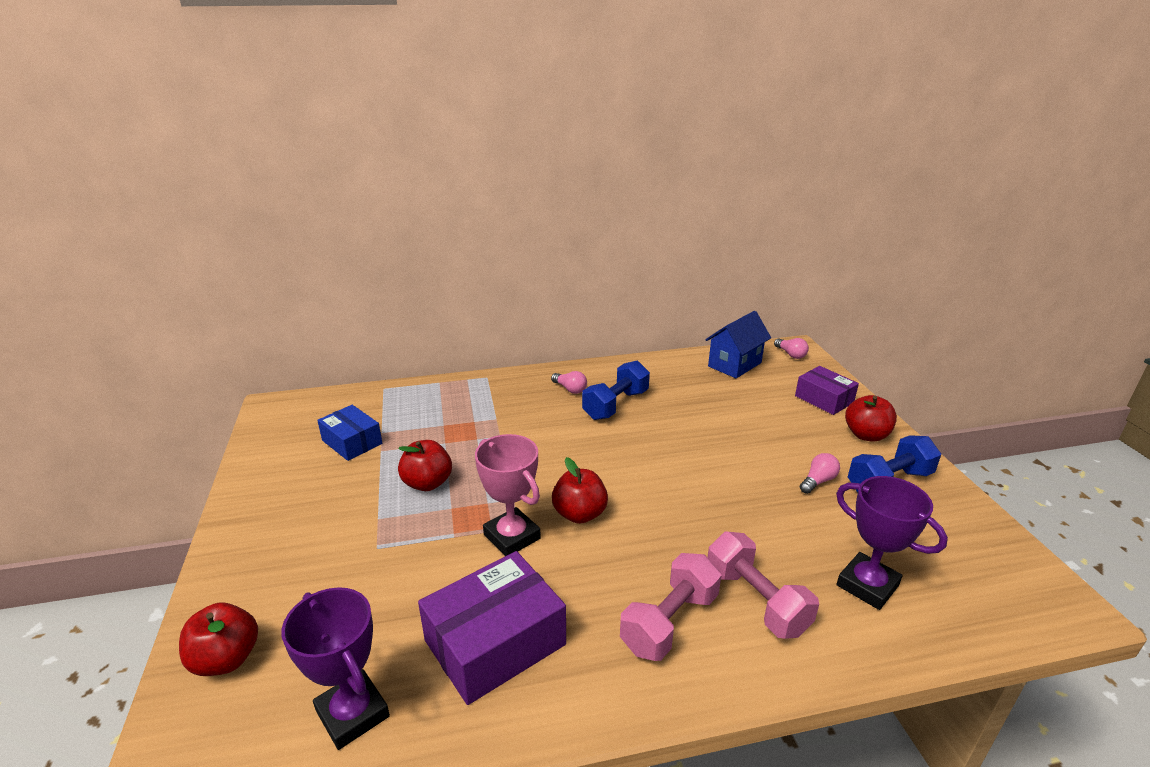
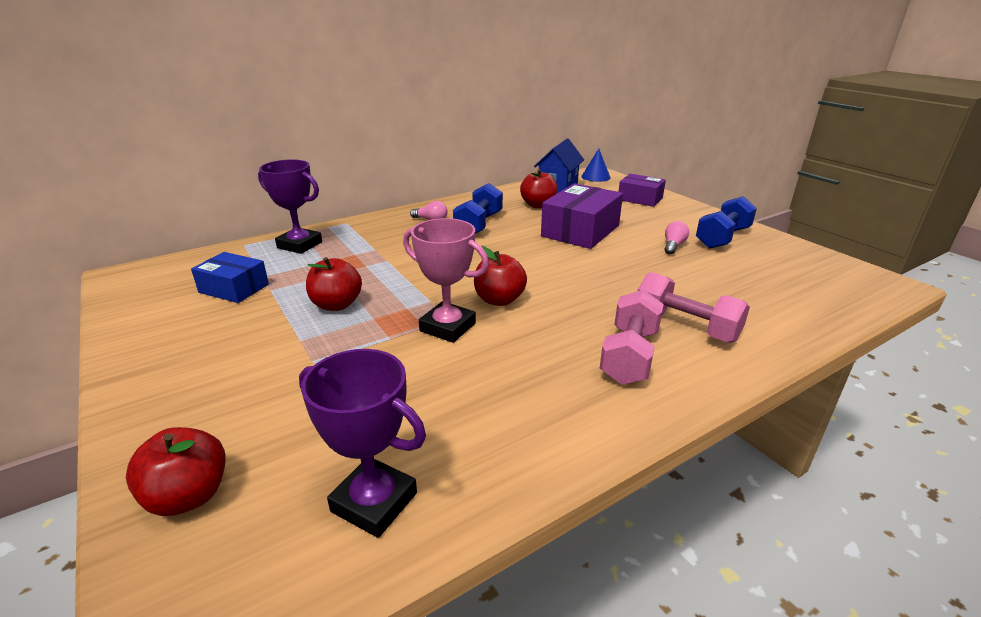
camera: 20 degrees left, 0 degrees up
purple box [418,551,566,705] -> purple box moved to [541,183,623,249]
pink light bulb [774,338,809,359] -> blue cone [581,149,610,182]
purple trophy [836,476,948,610] -> purple trophy moved to [258,159,322,254]
red apple [845,395,897,442] -> red apple moved to [520,169,558,208]

